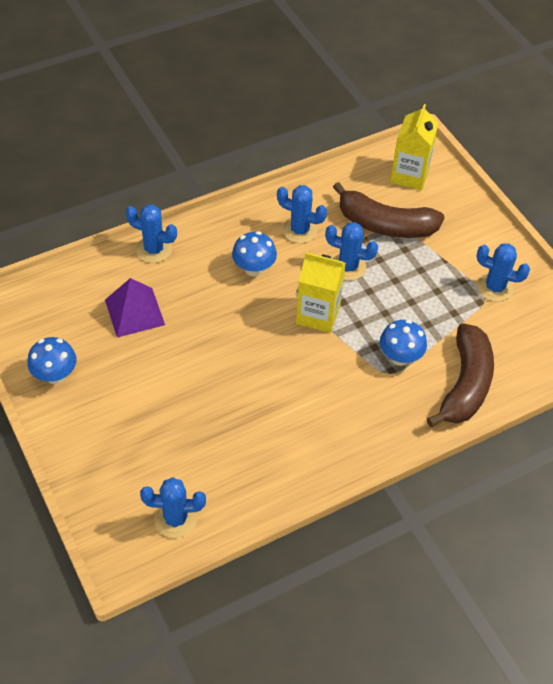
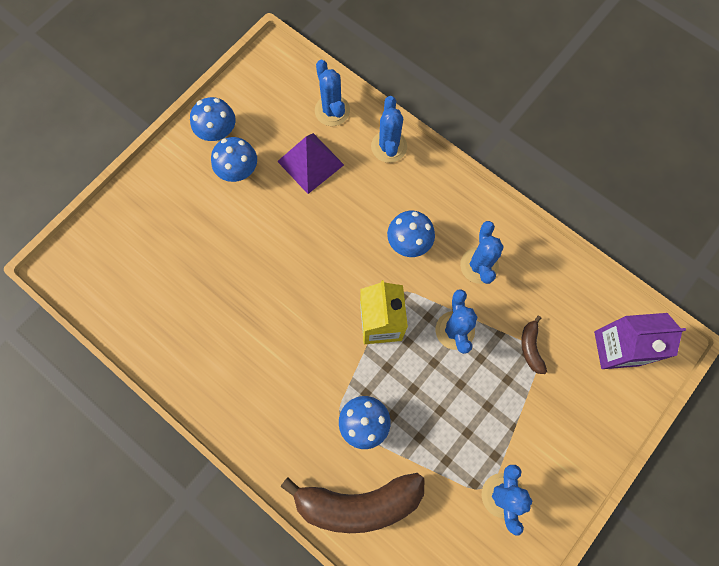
camera: 70 degrees right, 20 degrees up
blue cactus [140,477,206,538] -> blue cactus moved to [315,60,350,126]
brown banana [333,182,445,238] -> brown banana [521,316,547,374], size x0.44
yellow carton [390,104,439,190] -> purple carton [594,313,686,369]
none -> blue mushroom [211,137,257,182]

